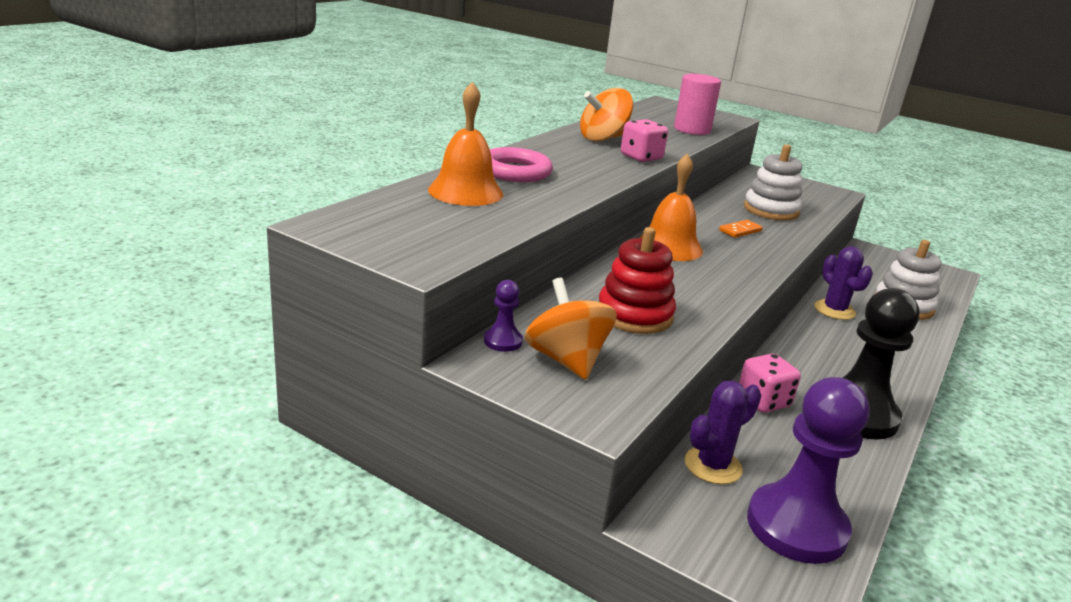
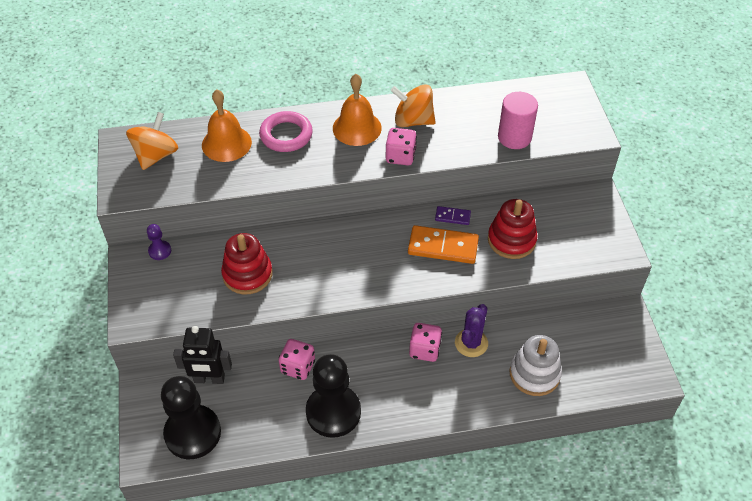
camera: 50 degrees right, 25 degrees up
orange spinning top [525,278,617,380] -> orange spinning top moved to [126,112,178,170]
orange bell [640,153,703,261] -> orange bell moved to [333,74,382,146]
purple cactus [684,381,761,484] -> black robot [173,326,232,384]
orange domino [719,220,763,238] -> orange domino [408,225,479,264], size x1.92
white stacking toy [744,144,802,221] -> red stacking toy [488,199,538,259]
purple pawn [747,377,869,564] -> black pawn [161,376,221,459]
none -> pink dice [409,323,442,362]
none -> purple domino [435,206,471,225]

